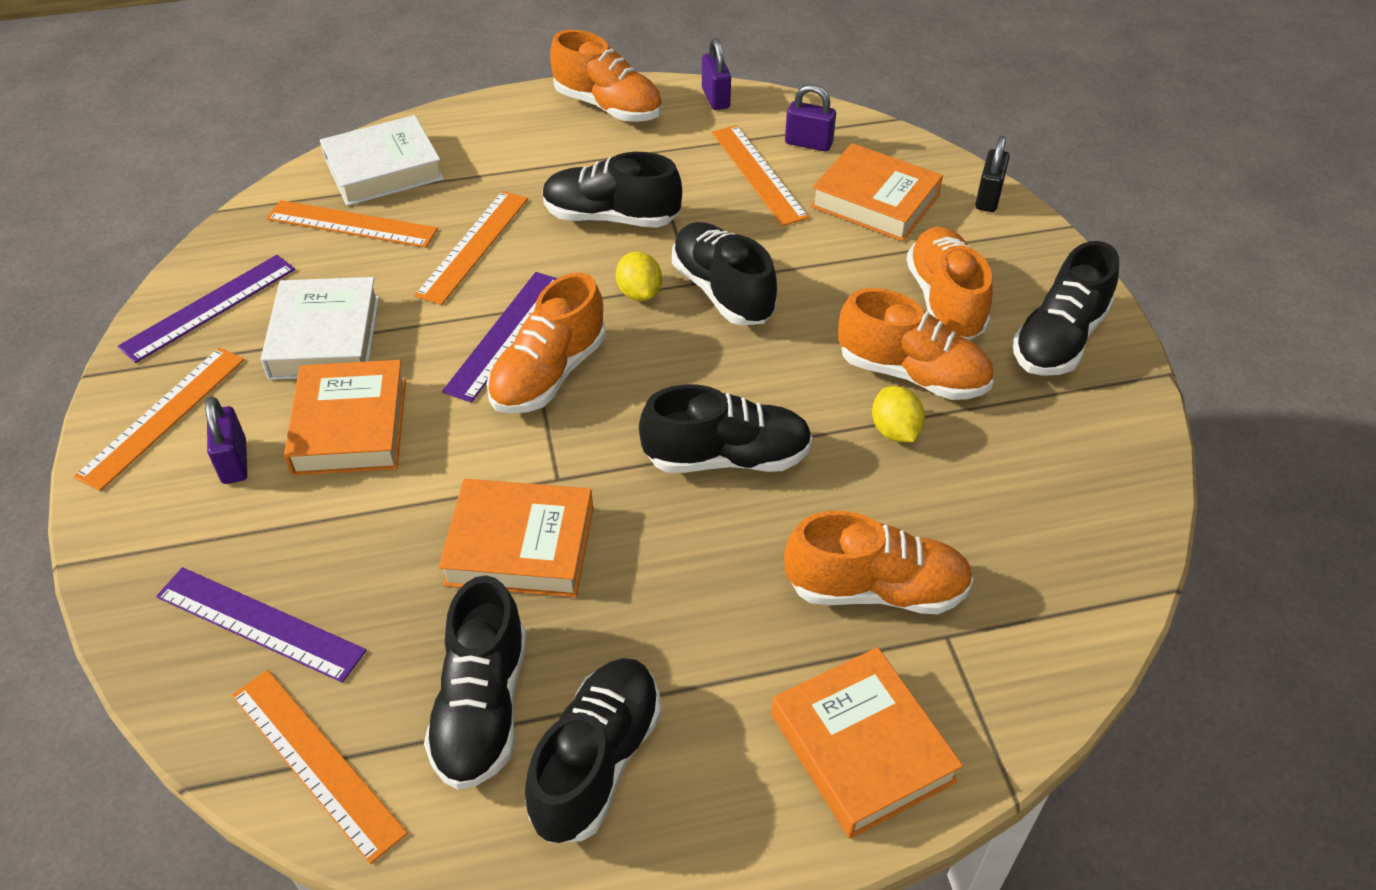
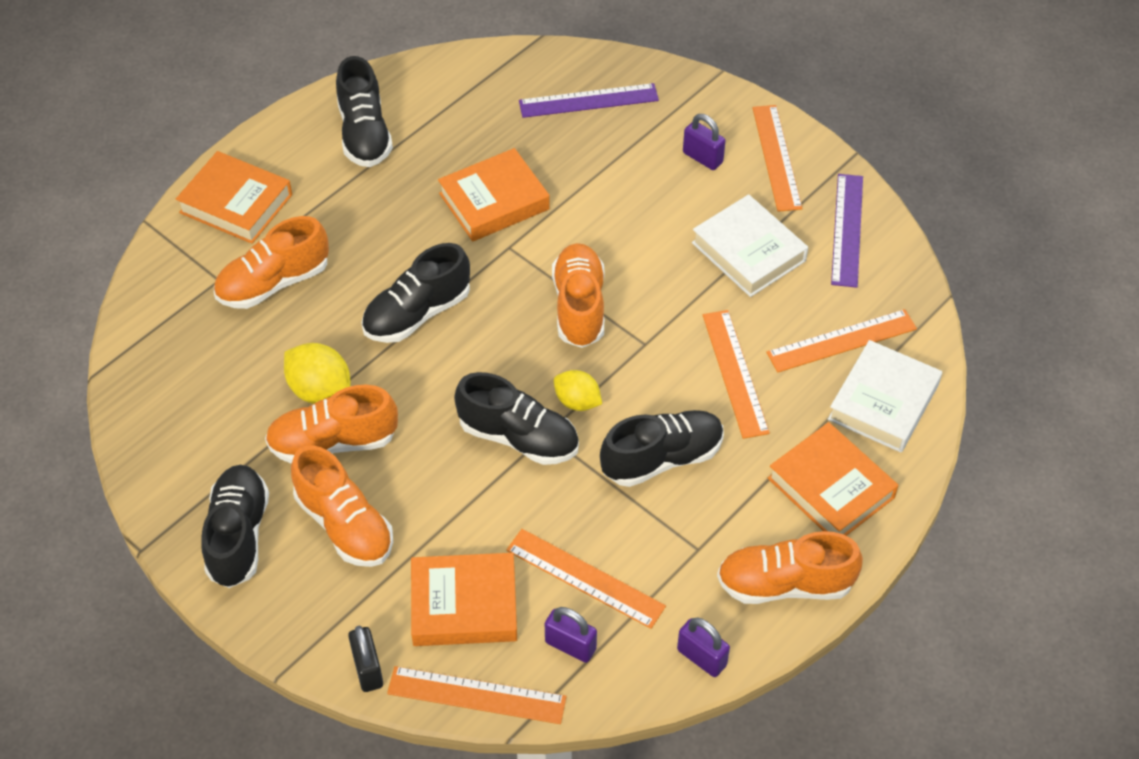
camera: 145 degrees right, 5 degrees up
orange ruler [231,670,408,864] -> orange ruler moved to [387,666,567,724]
orange book [284,360,406,476] -> orange book moved to [768,422,899,536]
black shoe [424,575,527,790] -> none
purple ruler [442,272,558,403] -> none
purple padlock [785,84,836,152] -> purple padlock turned 45 degrees clockwise [545,607,597,663]
yellow lemon [872,386,925,442] -> yellow lemon [284,343,351,404], size x1.50

